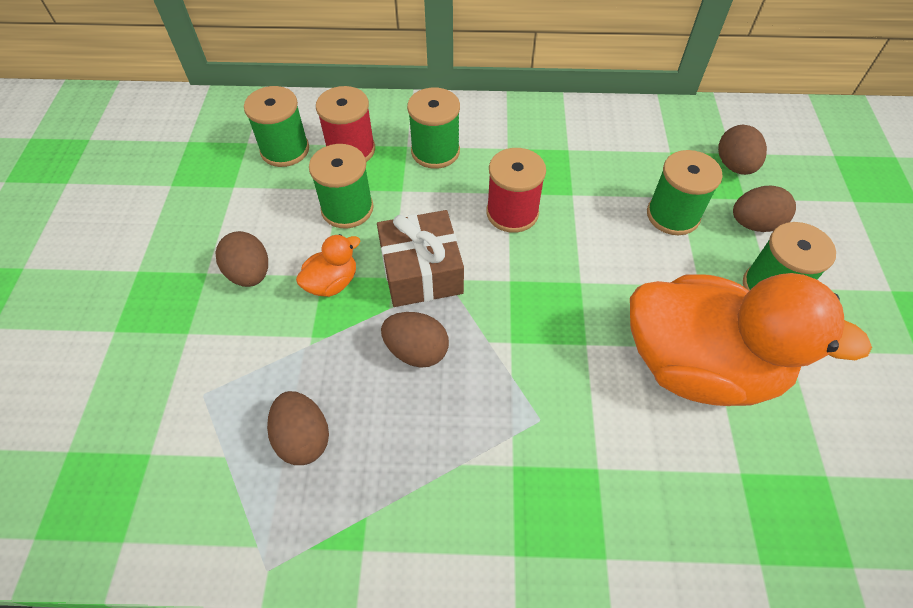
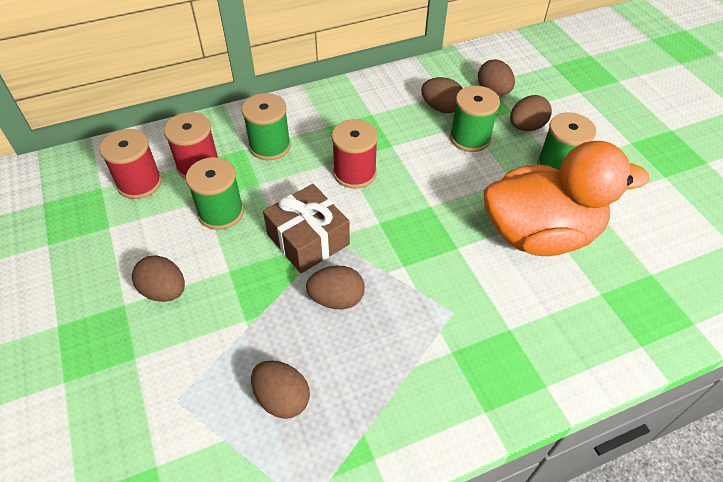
camera: 25 degrees left, 5 degrees down
green spool [244,86,309,167] -> red spool [99,129,162,199]
orange duck [296,234,360,297] -> none
none -> brown egg [421,77,463,113]

